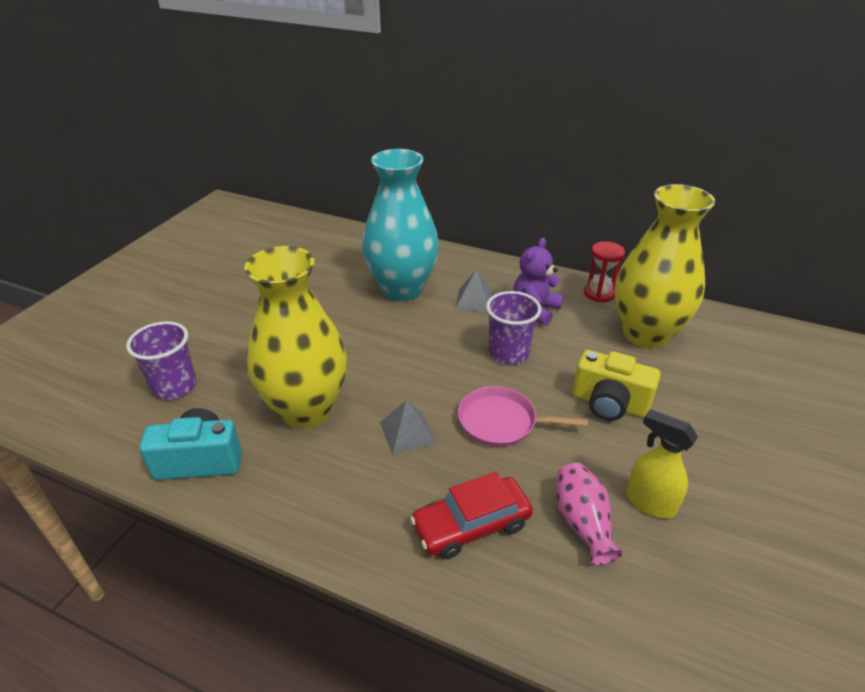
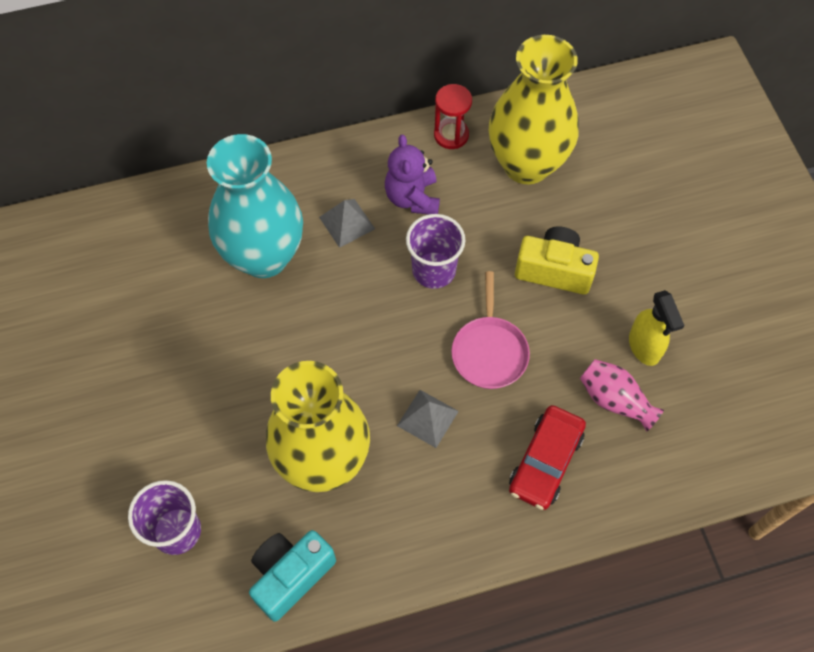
camera: 40 degrees left, 25 degrees up
pink pan [458,386,588,447] -> pink pan turned 60 degrees counterclockwise [451,271,530,389]
yellow camera [572,350,661,421] -> yellow camera turned 150 degrees counterclockwise [515,227,599,295]
yellow spray bottle [626,409,698,518] -> yellow spray bottle turned 105 degrees counterclockwise [629,290,684,366]

